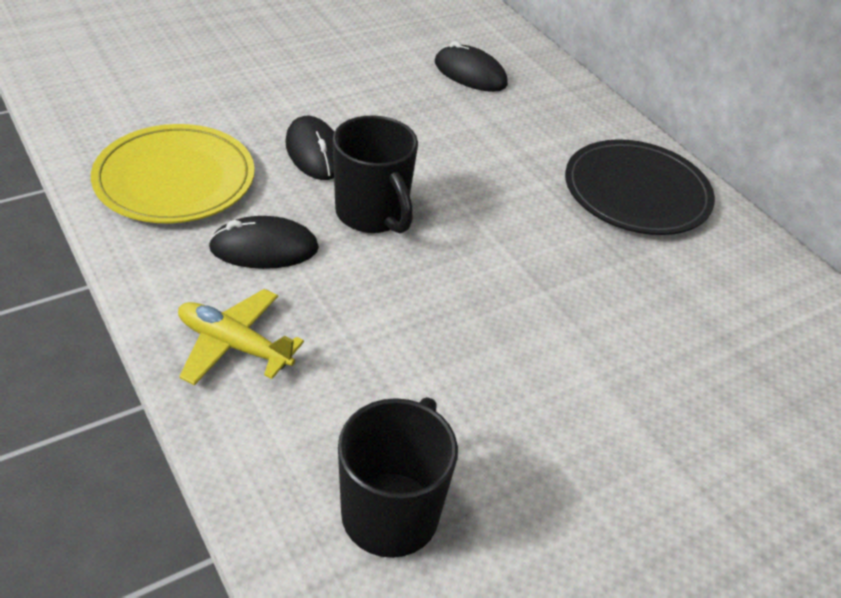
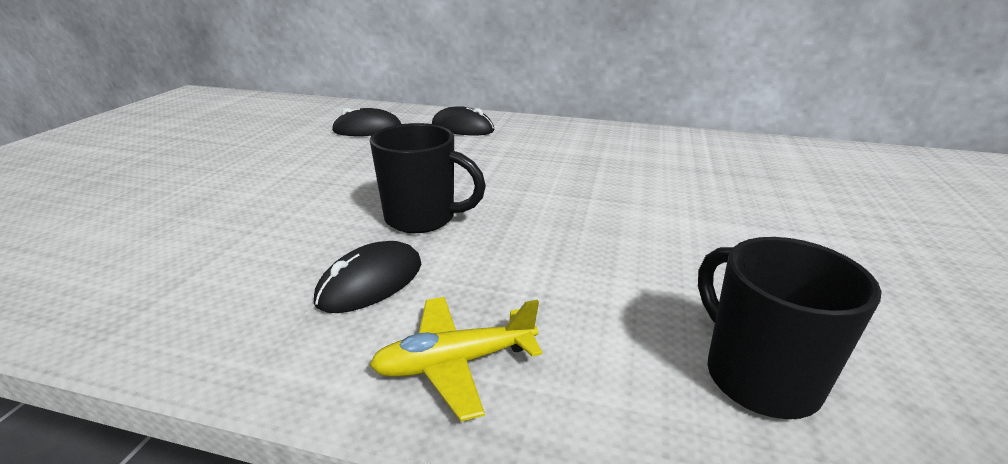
camera: 40 degrees left, 15 degrees down
yellow plate [91,124,255,223] -> none
black mouse [285,116,334,180] -> black mouse moved to [432,106,495,135]
black plate [565,139,715,235] -> none

